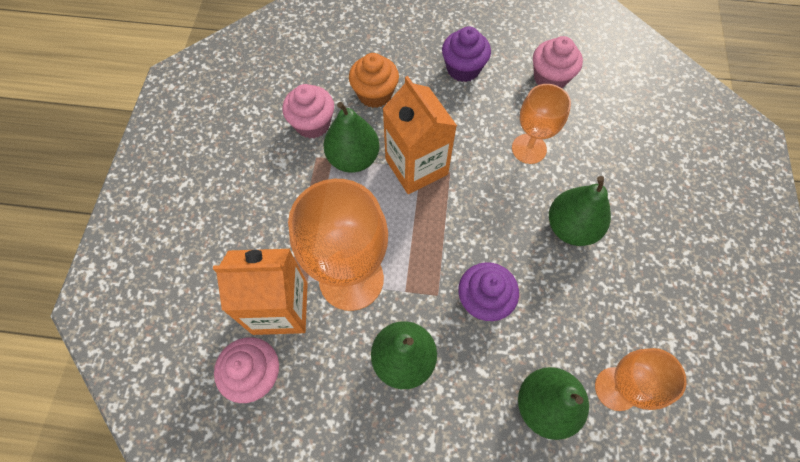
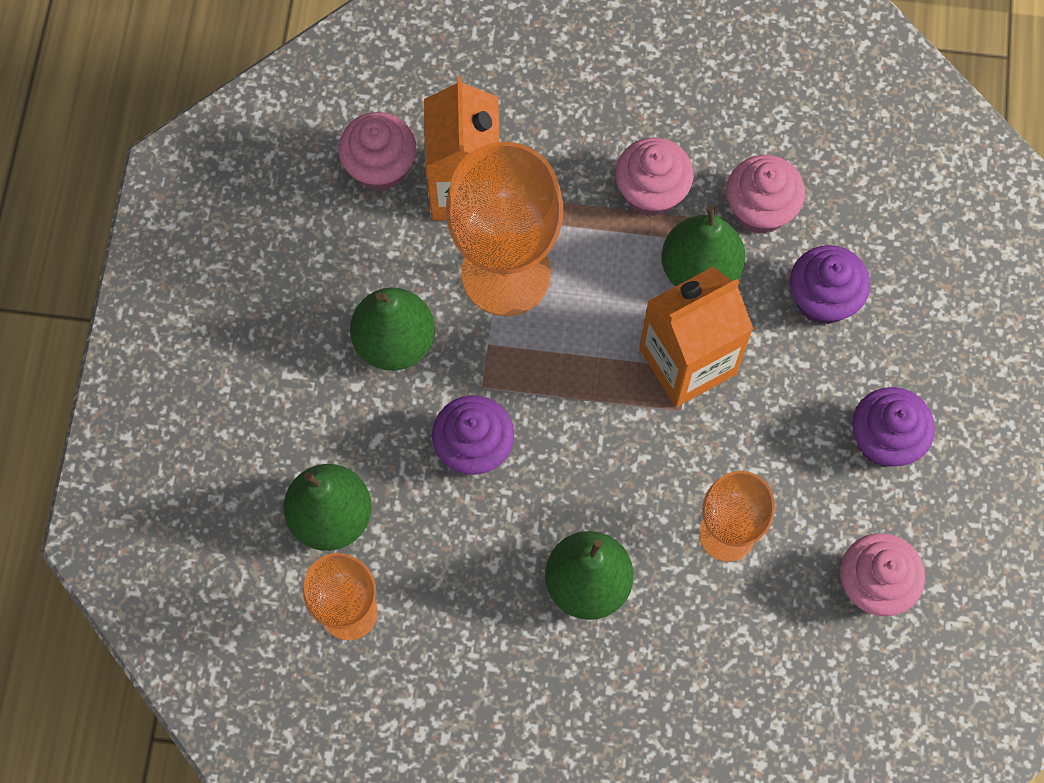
camera: 90 degrees right, 5 degrees up
orange cupcake [349,53,399,108] -> purple cupcake [790,245,870,324]
none -> pink cupcake [615,137,694,216]

